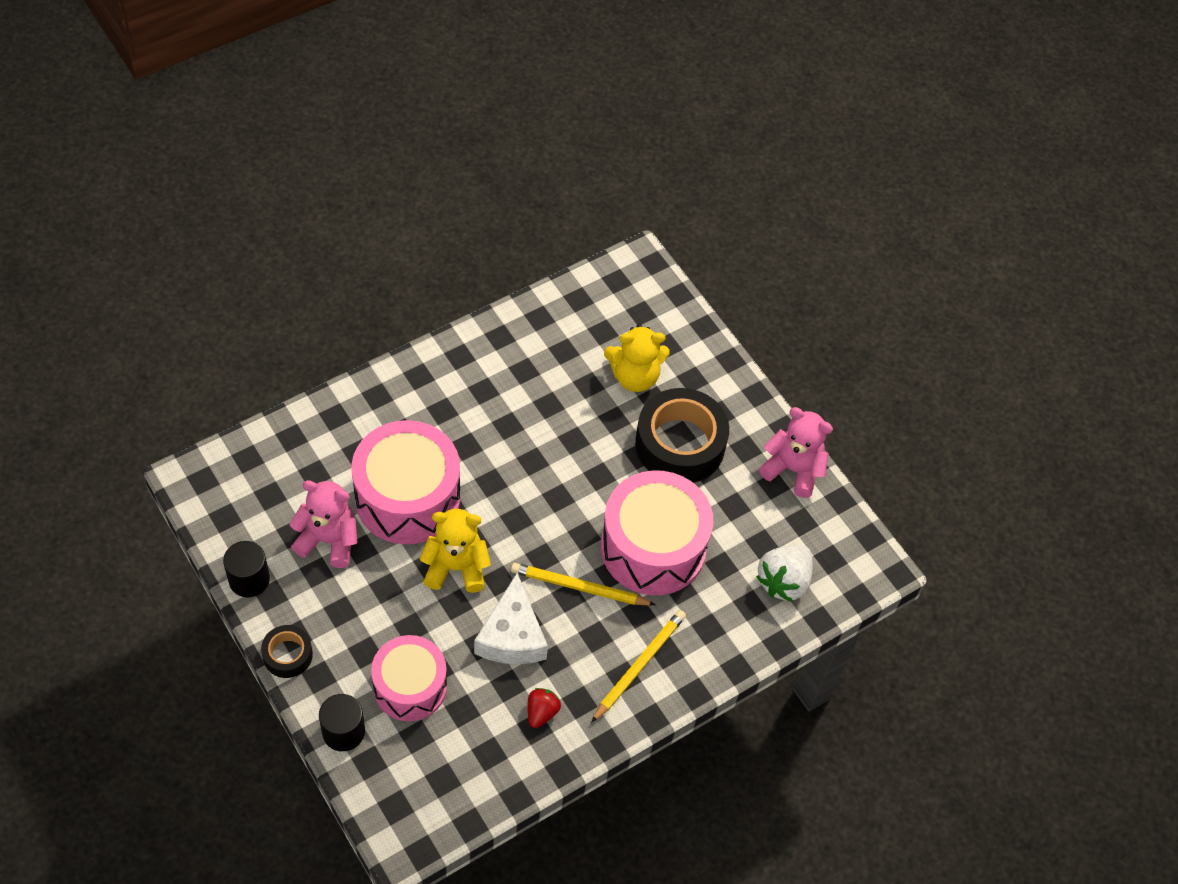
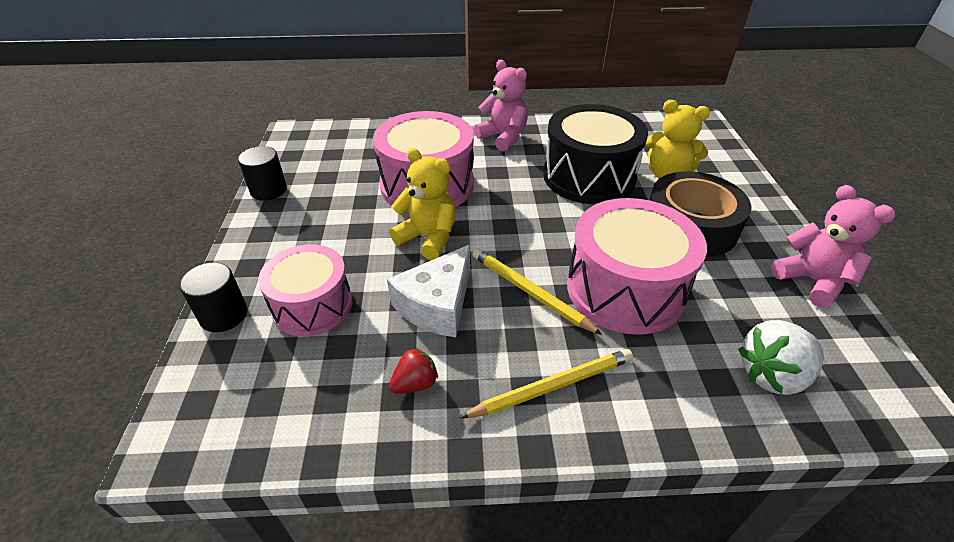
camera: 35 degrees right, 15 degrees down
black tape [261,625,313,678] -> none
pink teddy bear [289,480,357,568] -> pink teddy bear moved to [474,60,528,152]
none -> black drum [543,104,648,204]

